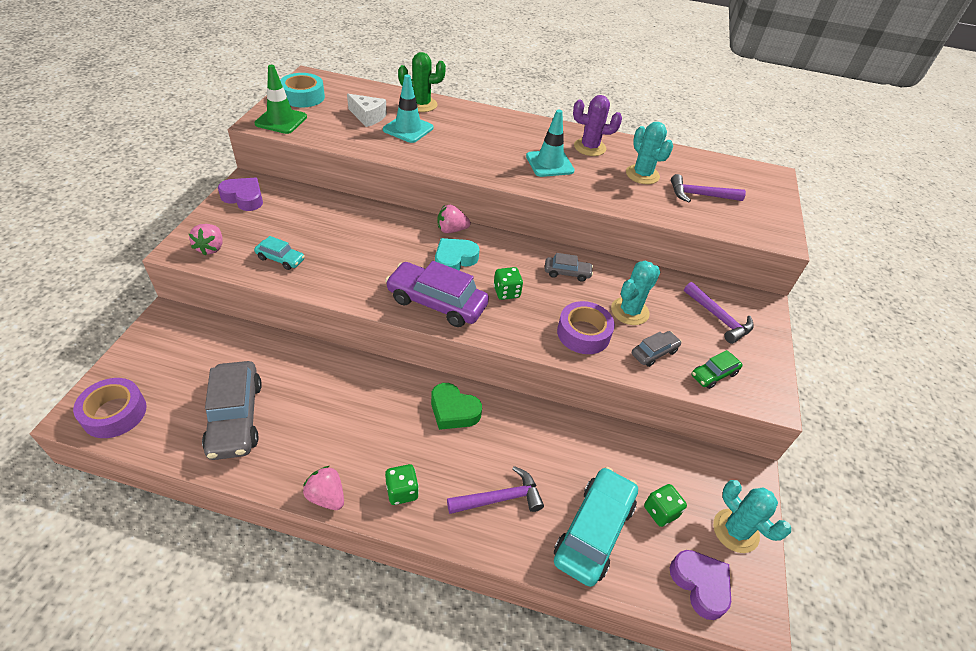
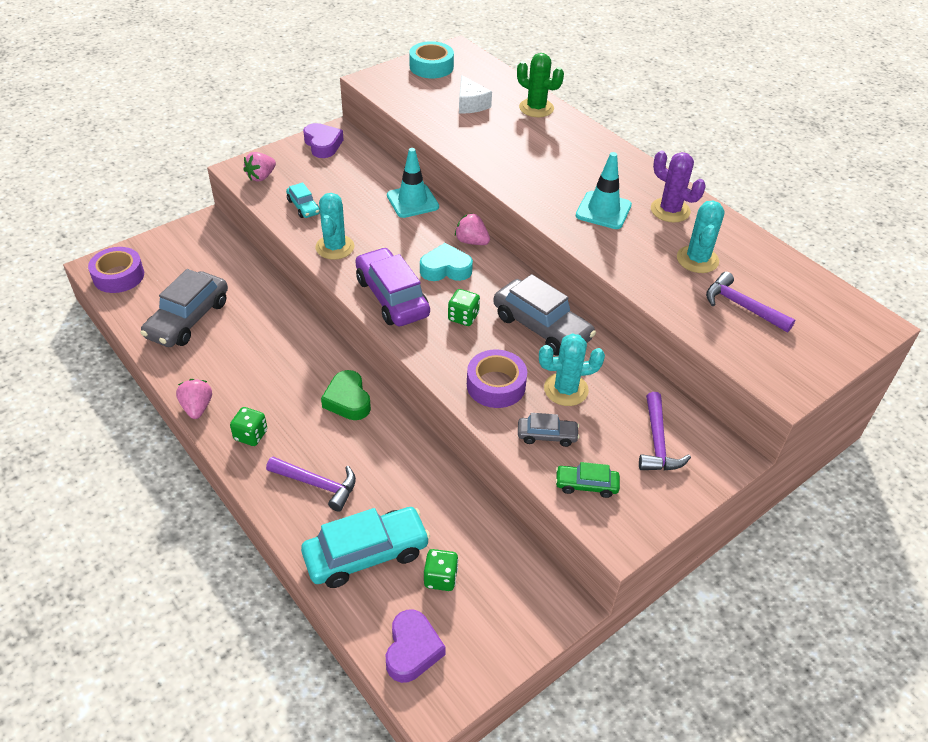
camera: 40 degrees right, 0 degrees up
green traffic cone [254,65,307,134] -> none
turquoise traffic cone [383,74,433,143] -> turquoise traffic cone moved to [387,148,439,218]
grey car [545,253,593,282] -> grey car [493,274,596,356], size x1.96
turquoise cactus [713,480,791,553] -> turquoise cactus moved to [315,193,354,260]

